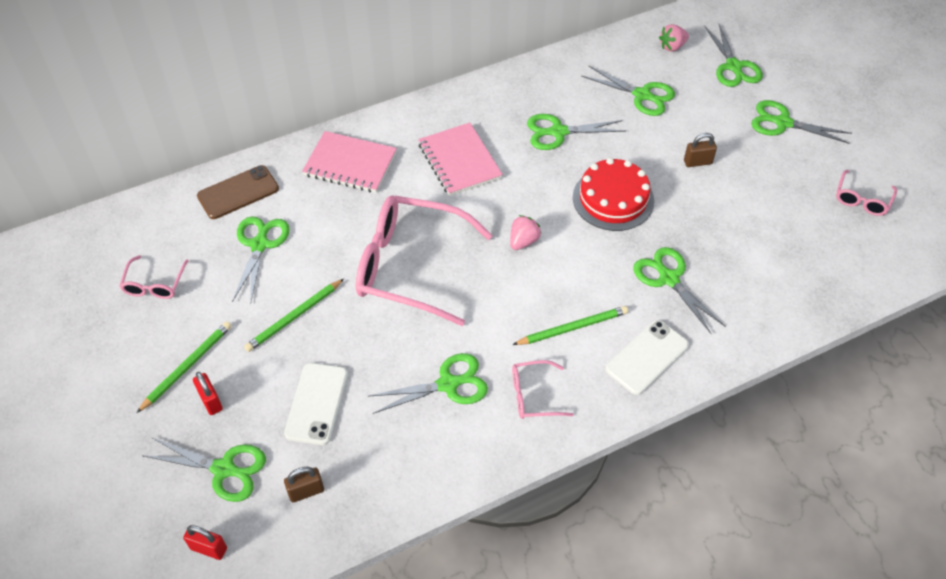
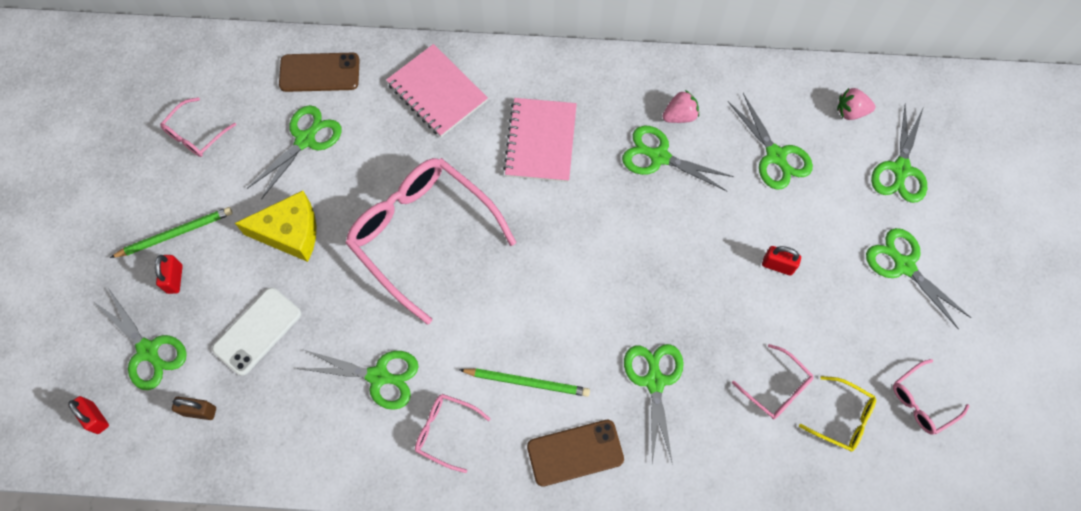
camera: 30 degrees right, 15 degrees up
green pencil [244,279,344,352] -> yellow cheese [235,191,316,262]
pink strawberry [510,215,542,250] -> pink strawberry moved to [662,90,699,123]
red cake [573,158,654,231] -> none
white phone [606,320,689,395] -> brown phone [527,420,624,487]
brown padlock [684,133,717,167] -> red padlock [762,246,801,276]
none -> pink glasses [732,344,813,419]
none -> yellow glasses [799,376,876,452]

